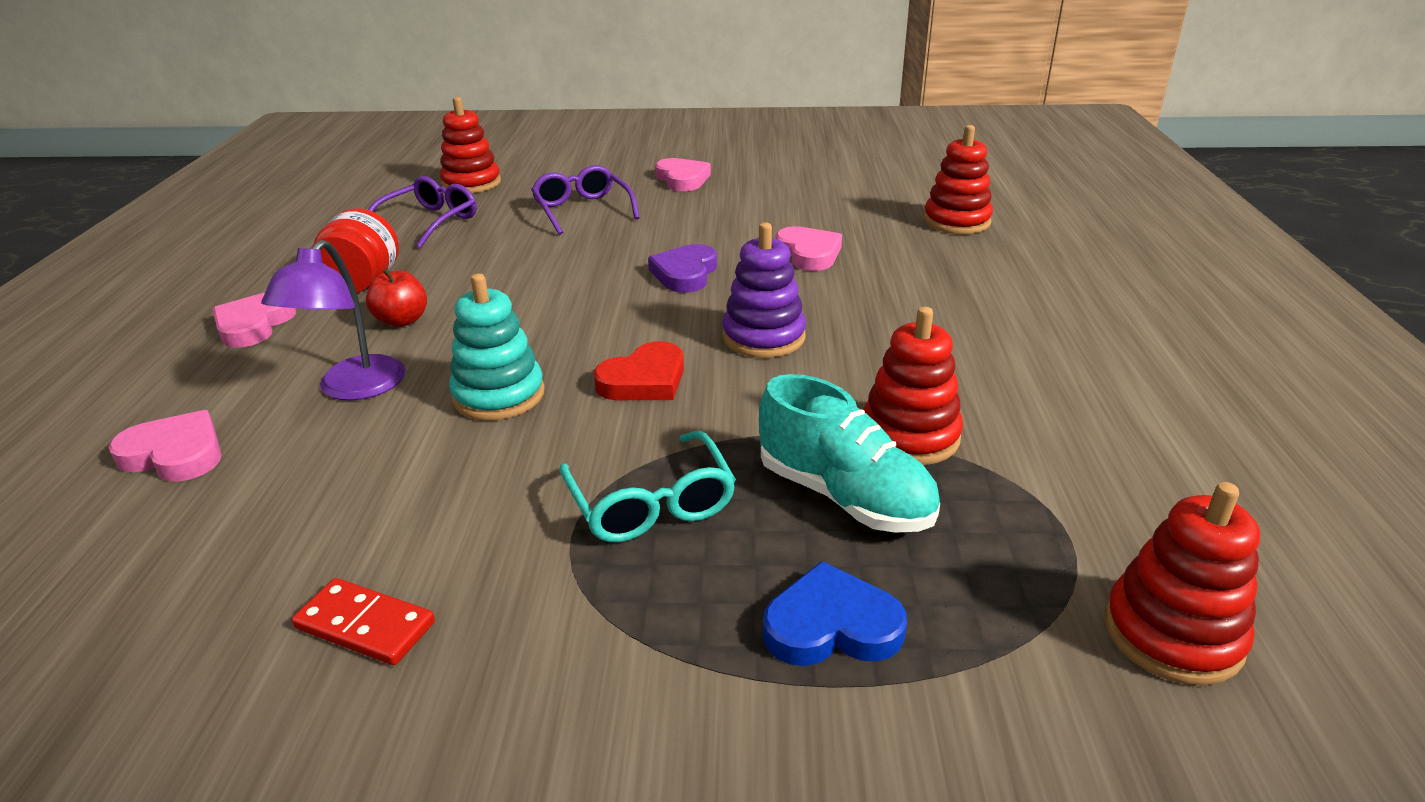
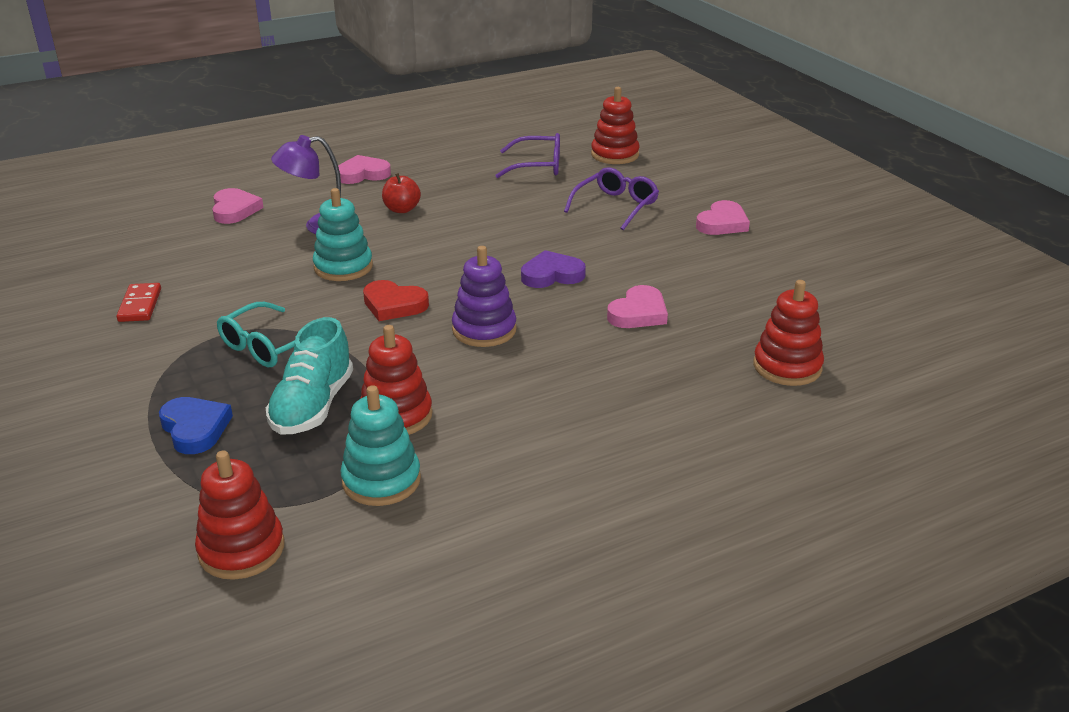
camera: 60 degrees right, 0 degrees up
red jar [312,208,399,293] -> none
none -> turquoise stacking toy [340,385,421,506]

